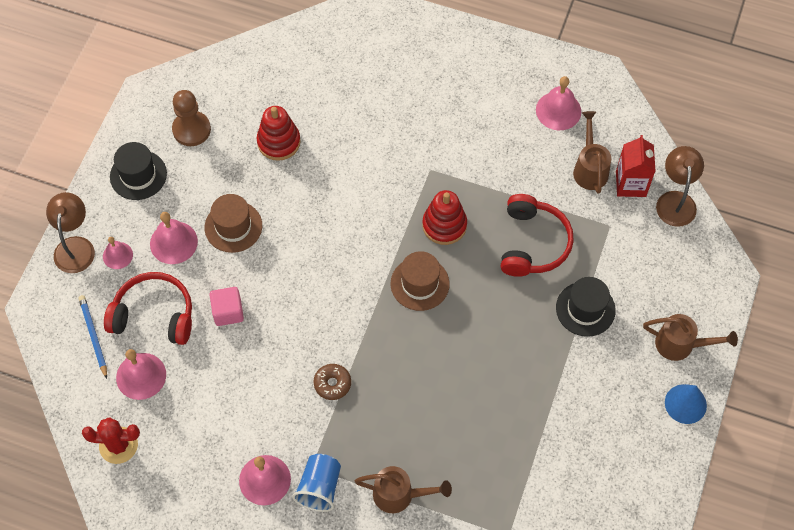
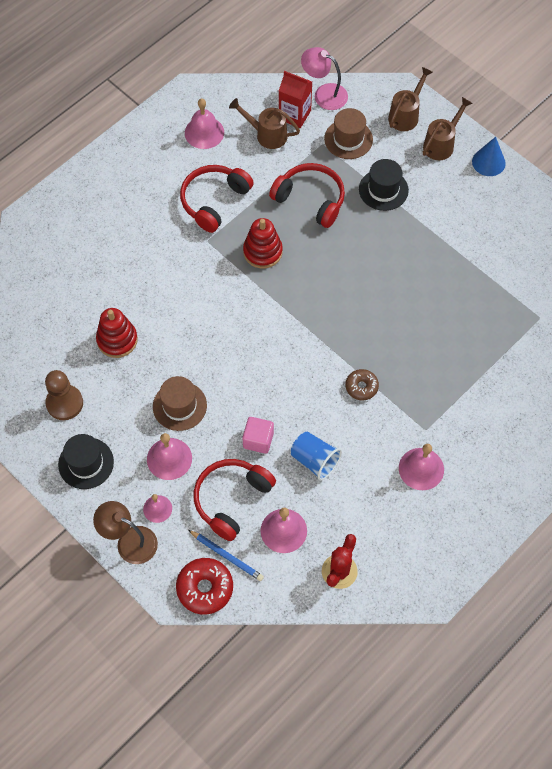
camera: 65 degrees left, 0 degrees up
blue pencil [78,295,107,379] -> blue pencil turned 150 degrees counterclockwise [188,530,264,581]
blue cup [292,454,341,512] -> blue cup moved to [291,432,342,480]
brown watering can [355,466,452,513] -> brown watering can moved to [388,67,433,131]
brown hat [391,251,450,311] -> brown hat moved to [324,108,373,159]
brown lamp [656,146,704,227] -> pink lamp [301,47,348,110]
none -> red donut [176,558,233,615]
none -> red headphones [180,165,254,233]

